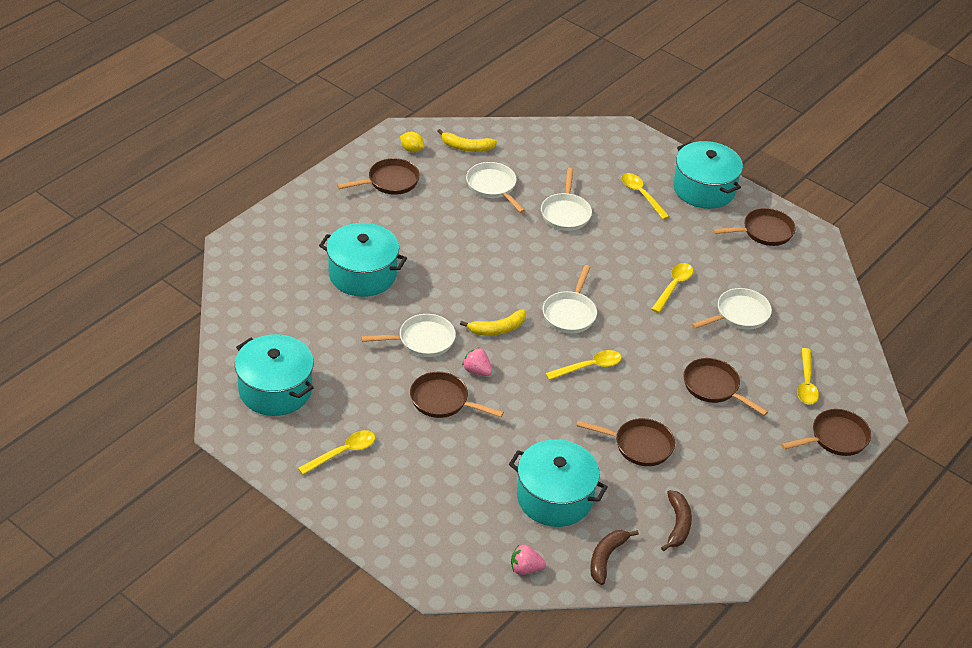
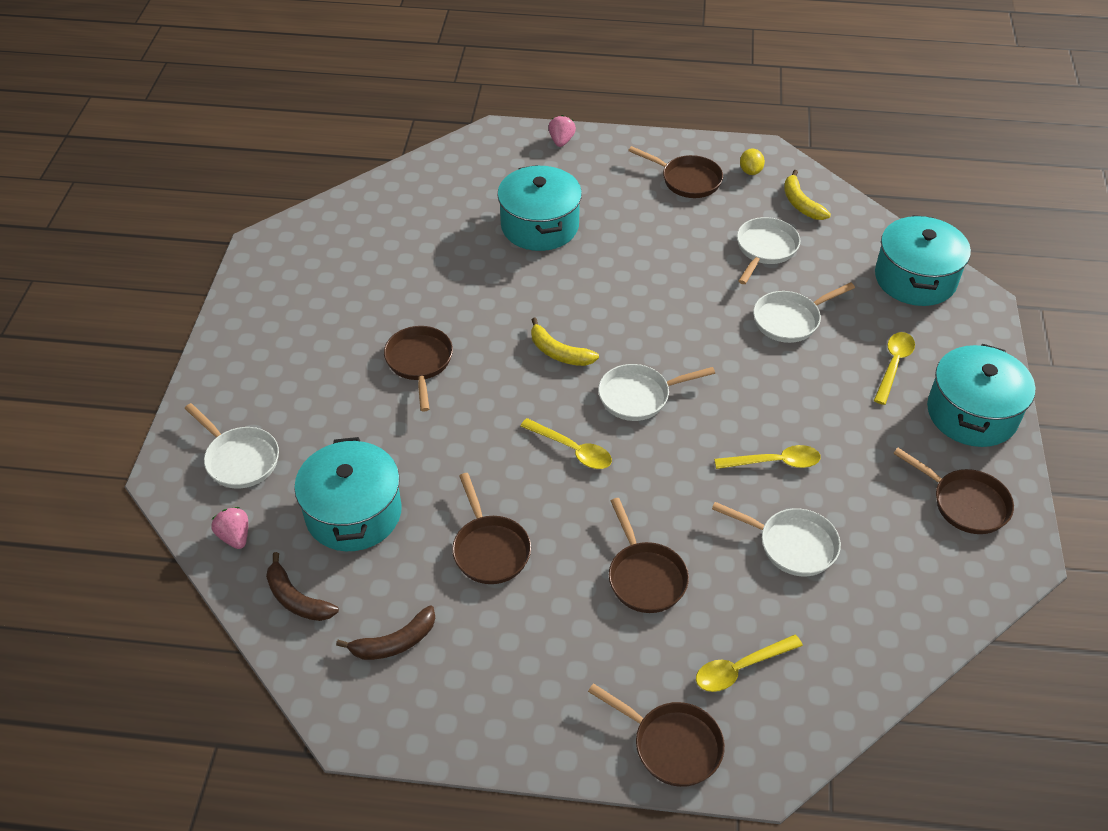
camera: 60 degrees right, 5 degrees up
turquoise pot [235,334,314,416] -> turquoise pot moved to [875,215,971,306]
yellow spoon [298,430,376,475] -> none
white pan [361,314,456,357] -> white pan moved to [184,403,279,489]
pink strawberry [462,347,492,376] -> pink strawberry moved to [548,115,576,147]
brown banana [590,530,639,585] -> brown banana turned 135 degrees counterclockwise [266,552,339,621]
brown pan [683,358,768,416] -> brown pan turned 150 degrees clockwise [609,498,689,613]

